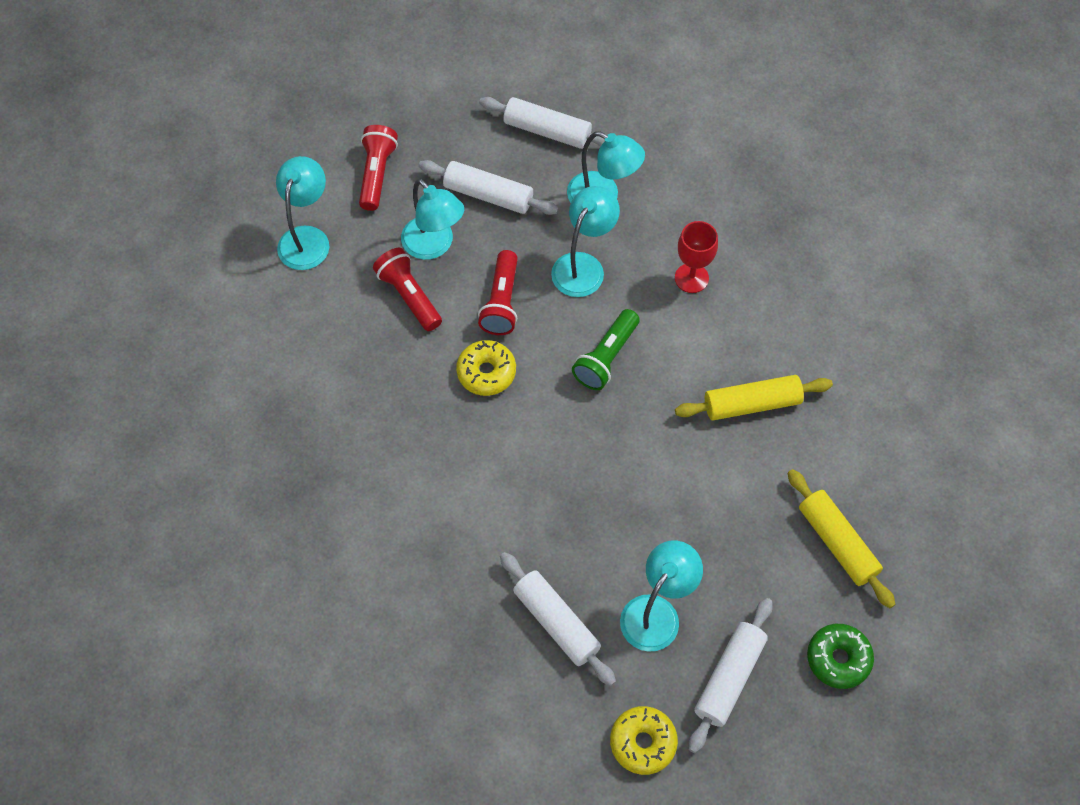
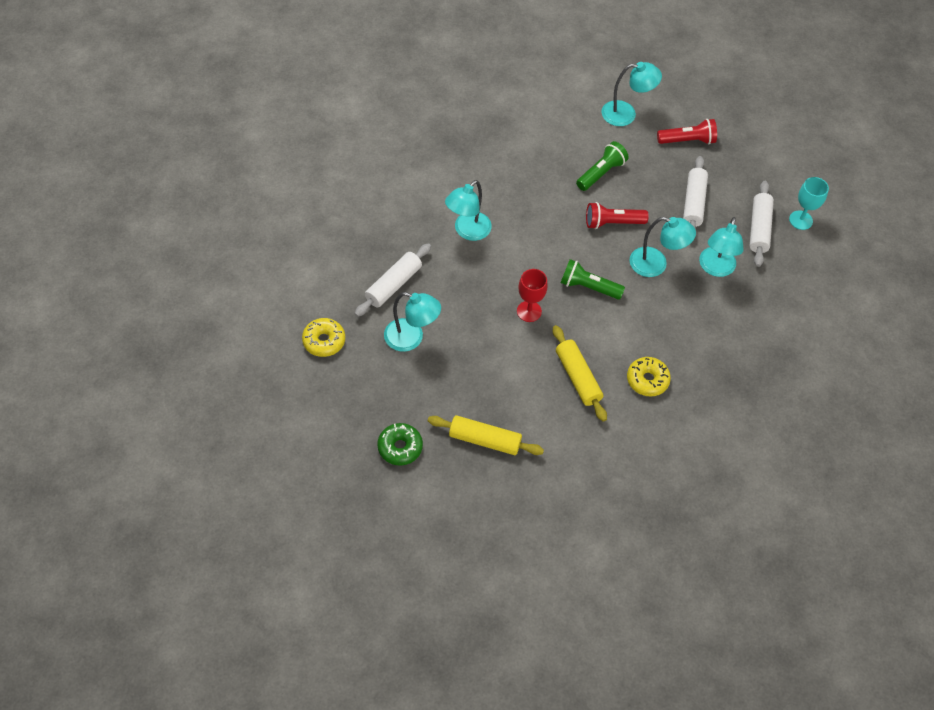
camera: 75 degrees right, 5 degrees down
red flashlight [373,248,442,331] -> green flashlight [576,141,629,191]
turquoise lamp [401,179,464,260] -> turquoise lamp moved to [445,180,492,241]
yellow donut [456,340,516,396] -> yellow donut moved to [627,357,671,397]
red goblet [675,221,718,293] -> red goblet moved to [517,269,548,322]
white rolling pin [689,598,773,753] -> none
yellow rolling pin [788,469,896,608] -> yellow rolling pin turned 60 degrees clockwise [428,415,544,455]
none -> turquoise goblet [789,177,829,230]

